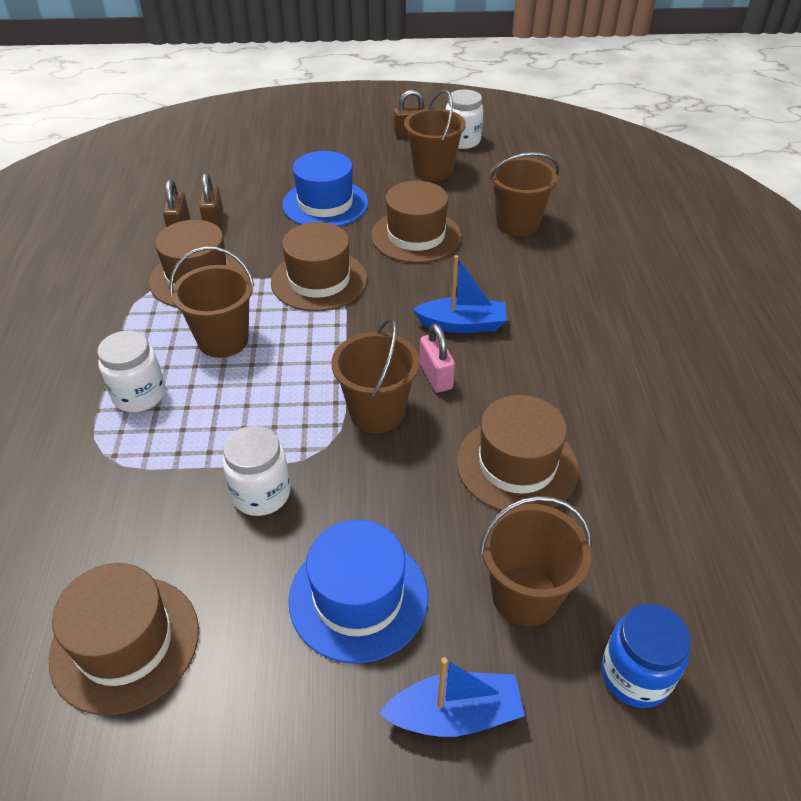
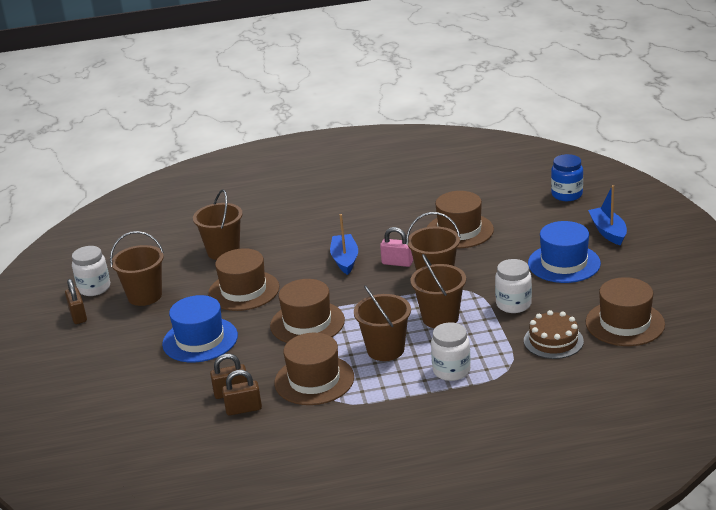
camera: 95 degrees left, 15 degrees down
pink padlock [420,324,455,393] -> pink padlock turned 45 degrees clockwise [380,227,413,267]
brown bucket [479,496,592,627] -> brown bucket moved to [410,254,466,328]
none -> brown cake [524,310,584,359]

